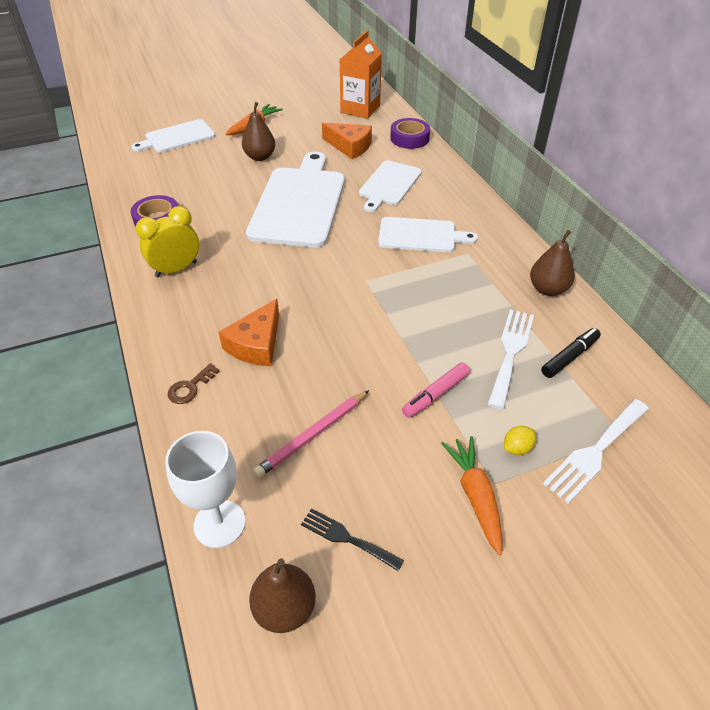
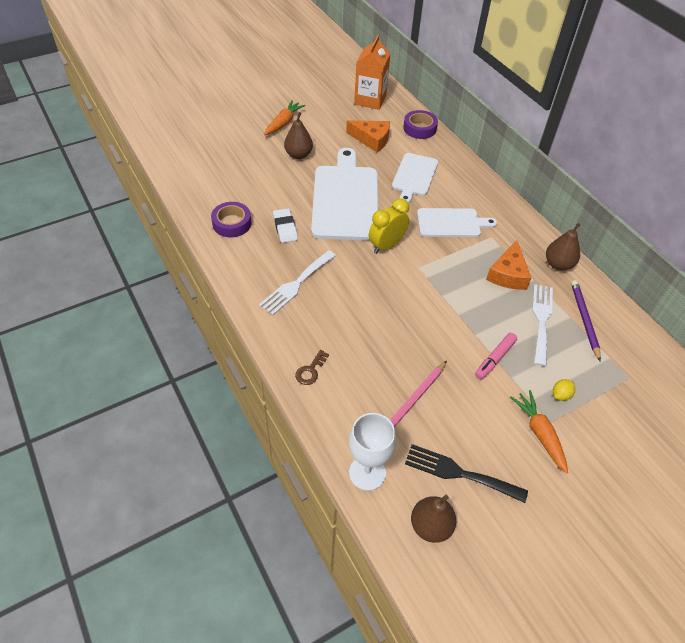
camera: 10 degrees left, 5 degrees up
white cutting board [131,119,215,153] -> none
yellow clock [135,206,199,277] -> yellow clock moved to [369,198,409,254]
orange cheese [218,299,279,366] -> orange cheese moved to [486,240,531,290]
black fork [301,508,404,571] -> black fork [405,444,528,503], size x1.59
black marker [541,328,601,378] -> purple pencil [571,280,601,361]
white fork [543,399,649,504] -> white fork moved to [259,250,336,315]
none -> white eraser [273,208,298,243]

